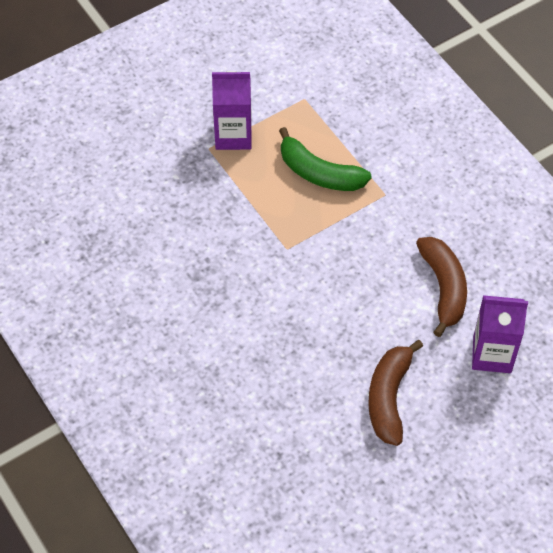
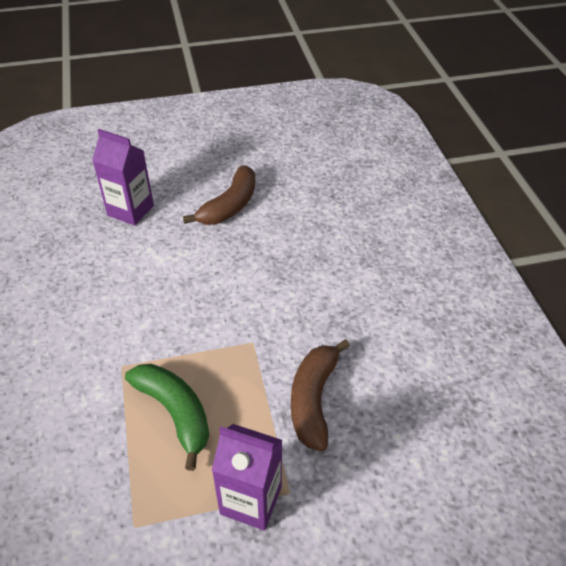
camera: 160 degrees left, 10 degrees down
brown banana [416,237,467,337] -> brown banana moved to [291,339,350,451]

